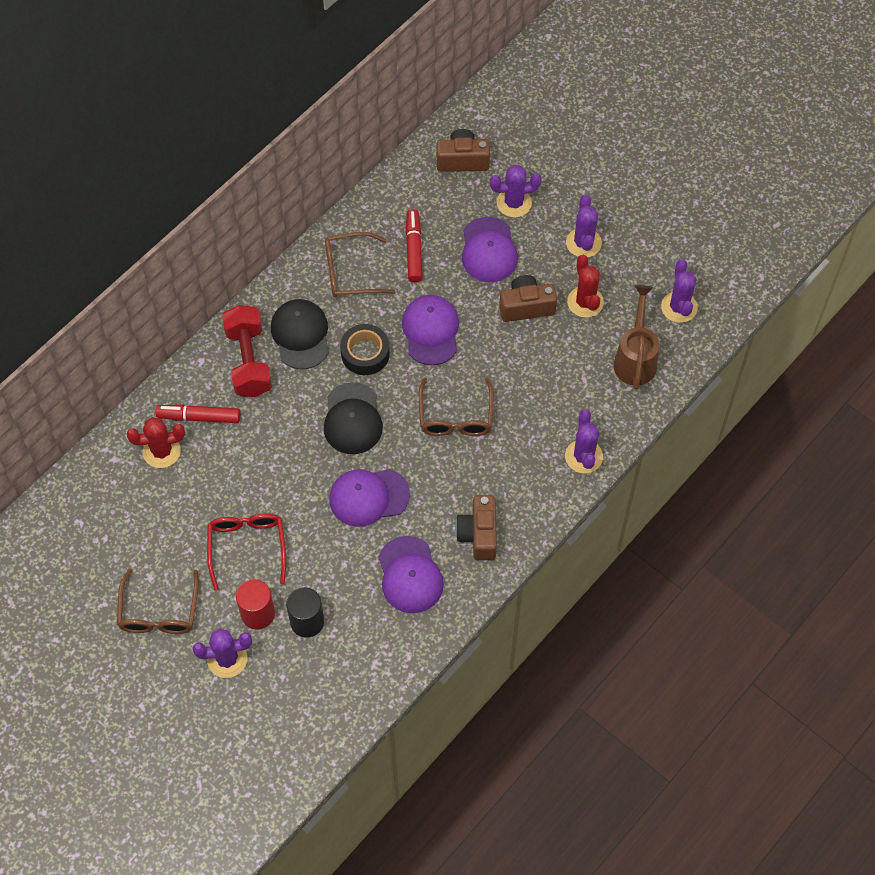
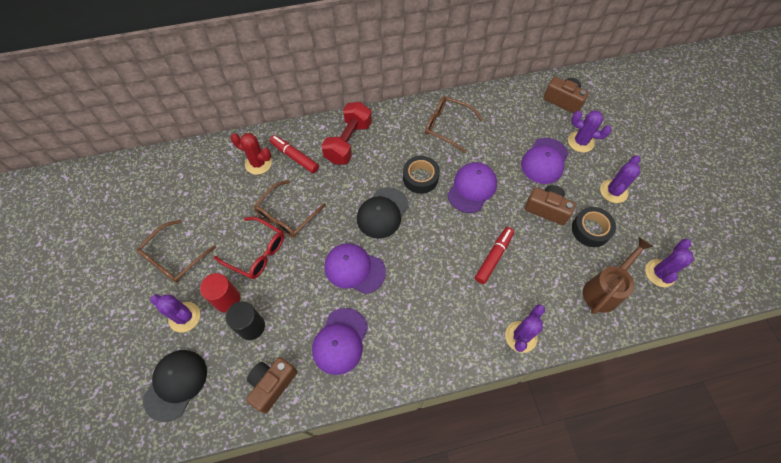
camera: 35 degrees right, 0 degrees up
red glasses [207,513,286,590] -> red glasses turned 90 degrees clockwise [214,217,284,279]
black cap [271,299,329,369] -> black cap moved to [143,350,207,422]
red marker [406,209,423,282] -> red marker moved to [475,227,514,284]
brown glasses [419,378,494,436] -> brown glasses moved to [253,180,326,238]
brown camera [455,495,497,560] -> brown camera moved to [246,357,297,414]
red cactus [567,255,604,318] -> black tape [572,207,616,247]

